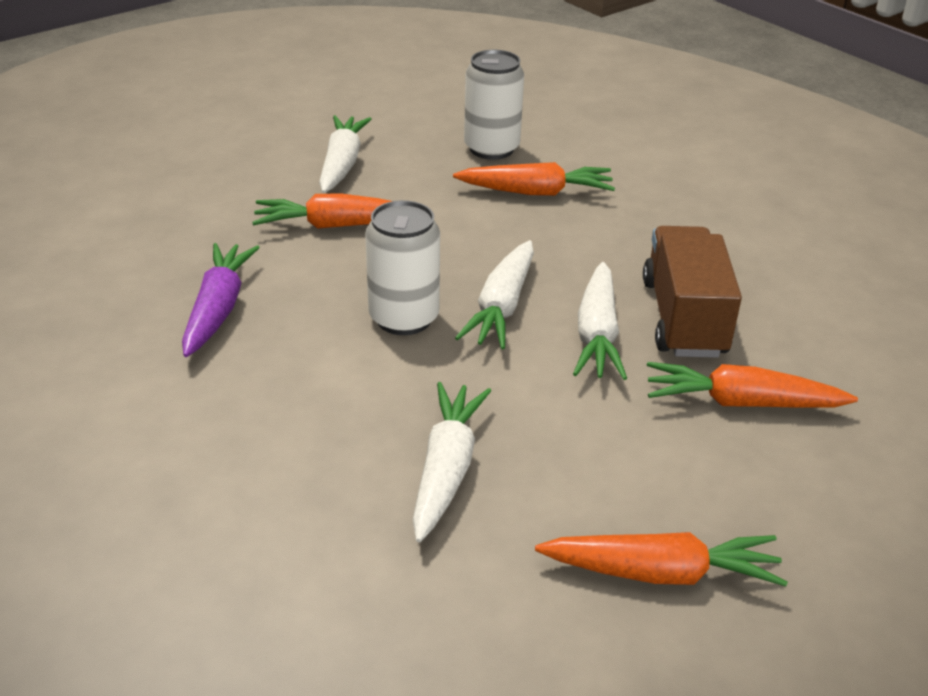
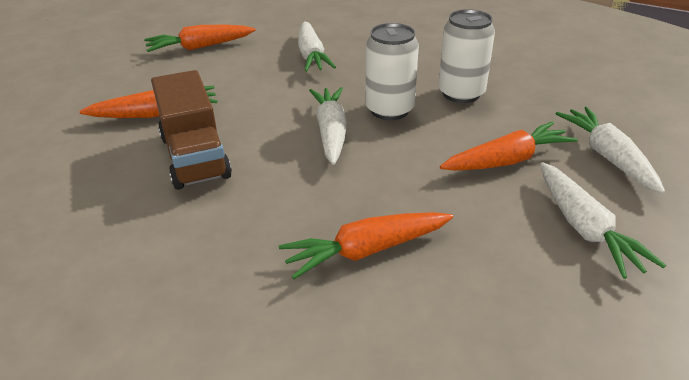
camera: 160 degrees right, 0 degrees up
purple carrot [182,243,260,357] -> none
white can [464,50,524,160] -> white can moved to [438,9,495,103]
white carrot [573,262,627,380] -> white carrot moved to [555,107,665,194]

